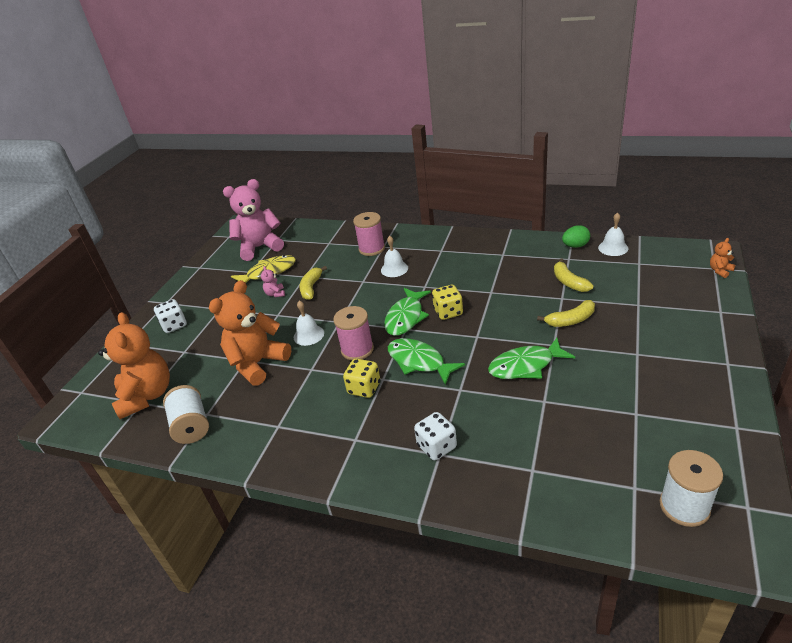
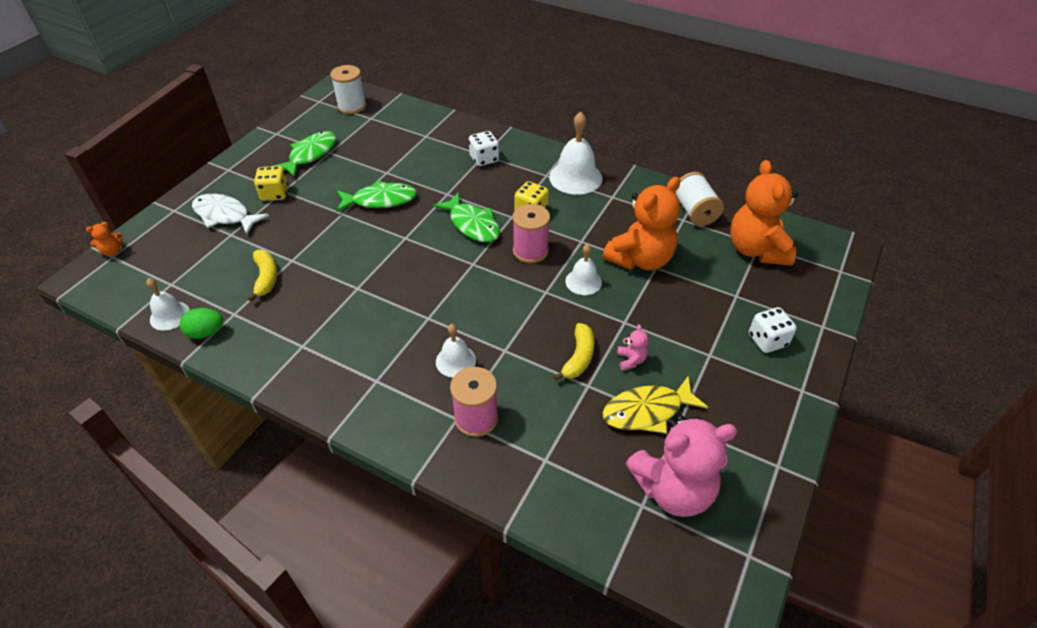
camera: 175 degrees left, 10 degrees up
green fish [384,288,431,336] -> green fish moved to [274,131,336,177]
yellow dice [432,285,463,320] -> yellow dice moved to [254,166,288,201]
yellow banana [537,300,595,327] -> none
none -> white fish [192,194,269,234]
none -> white bell [549,112,602,195]

